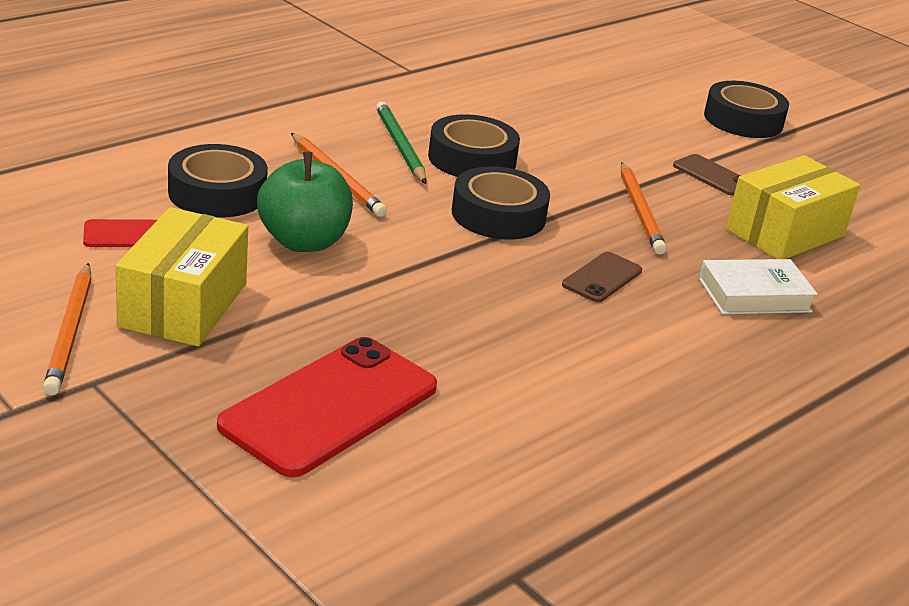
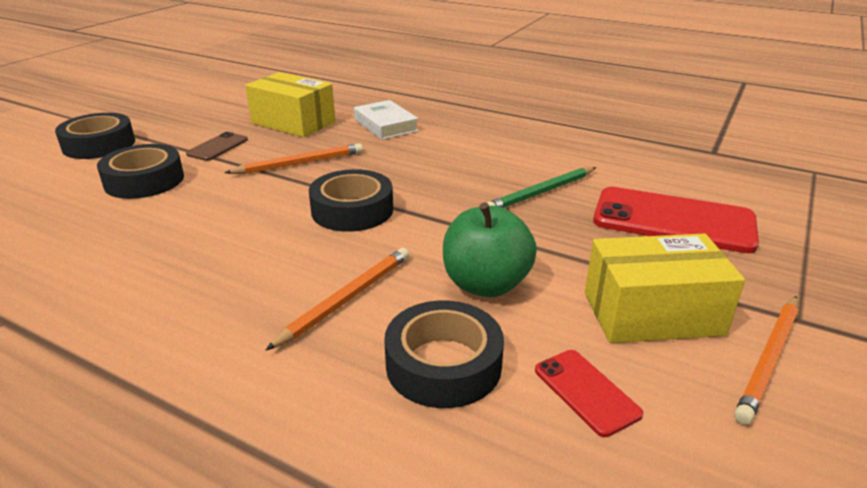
camera: 105 degrees left, 0 degrees up
orange pencil [43,263,92,395] -> orange pencil turned 150 degrees clockwise [734,296,799,425]
green pencil [376,101,427,184] -> green pencil moved to [487,167,596,208]
black tape [428,114,520,177] -> black tape moved to [97,144,184,199]
brown phone [562,252,642,302] -> none

